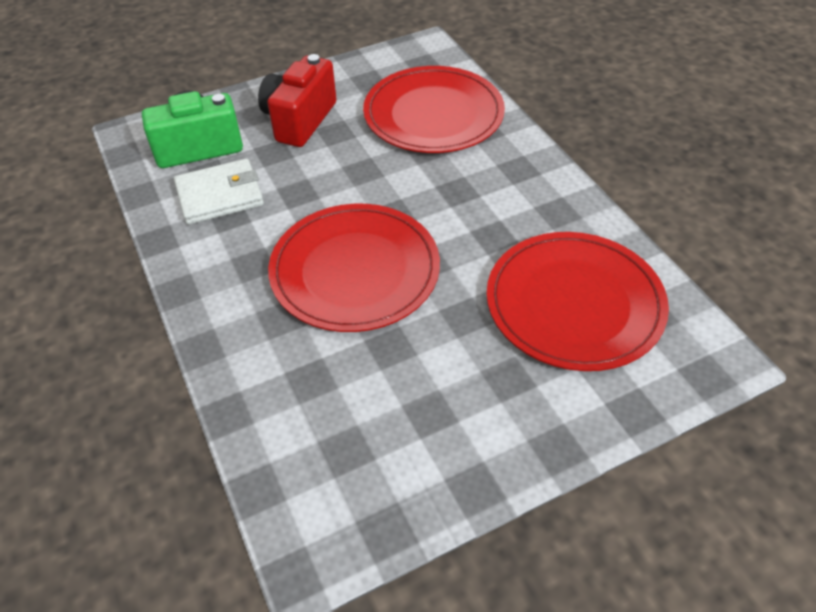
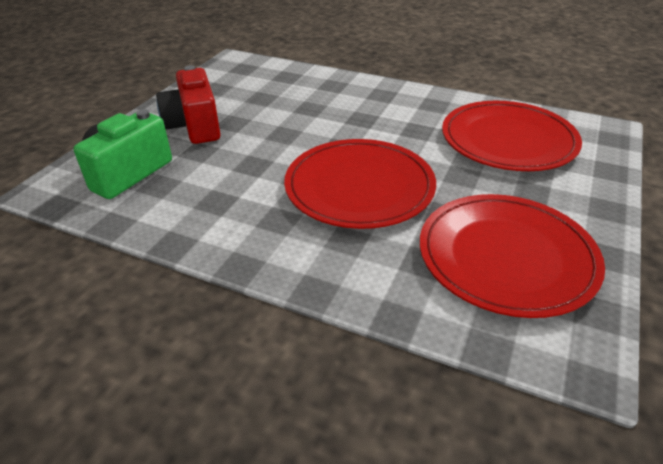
camera: 40 degrees left, 10 degrees down
white wallet [174,158,264,225] -> none
red plate [363,66,505,153] -> red plate moved to [420,194,605,318]

